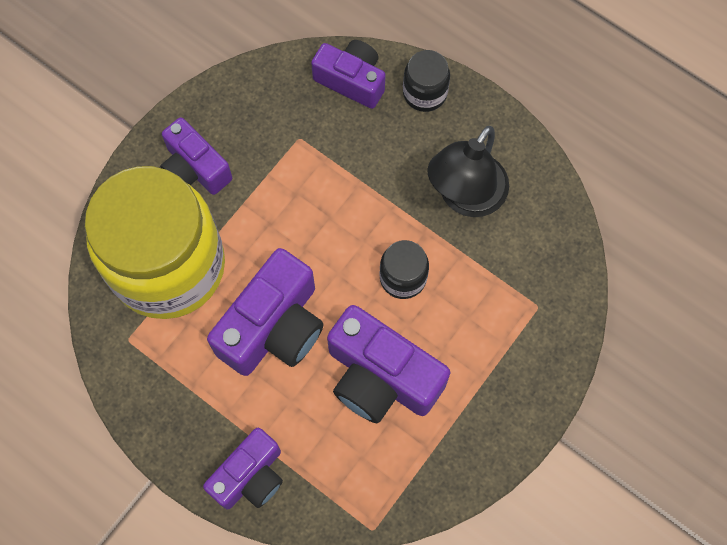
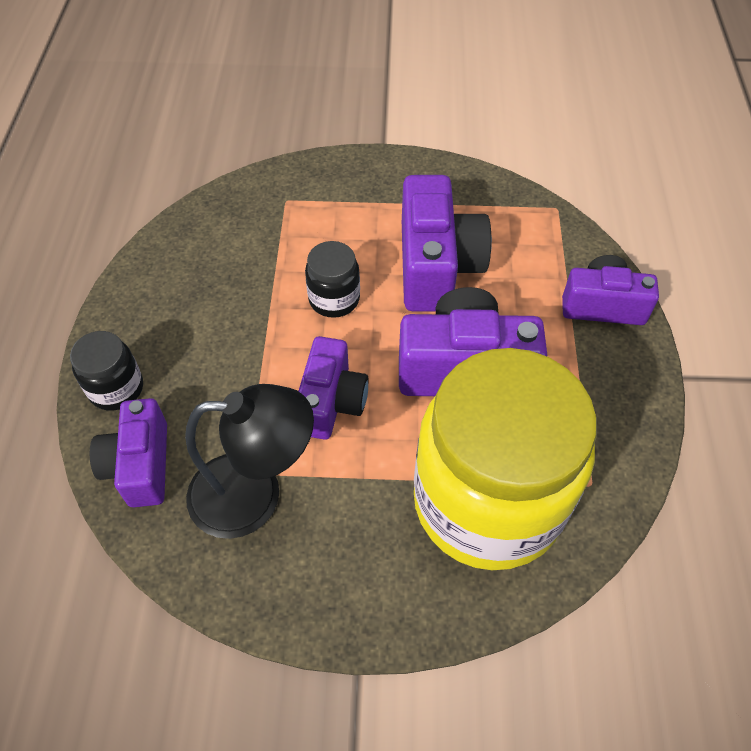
camera: 125 degrees left, 15 degrees down
purple camera [160,118,232,195] -> purple camera moved to [298,336,369,440]
black lamp [427,126,509,217] -> black lamp moved to [185,384,314,539]

